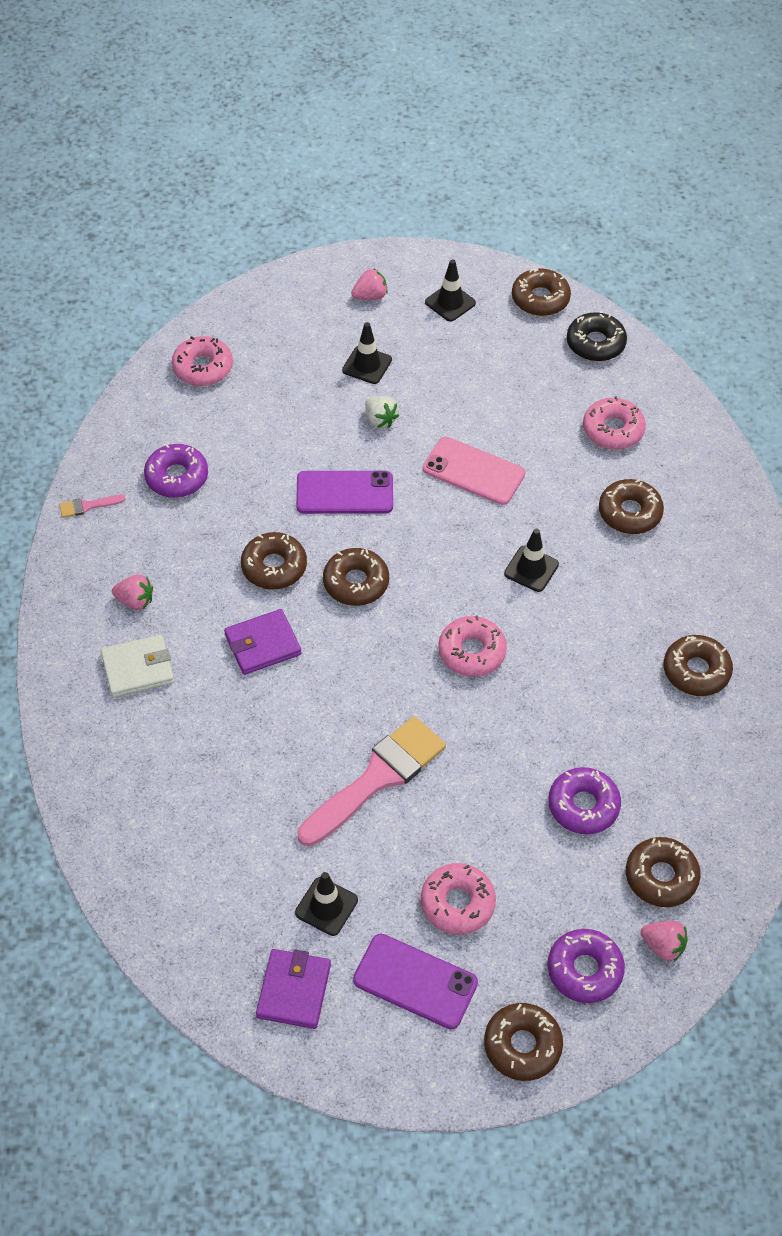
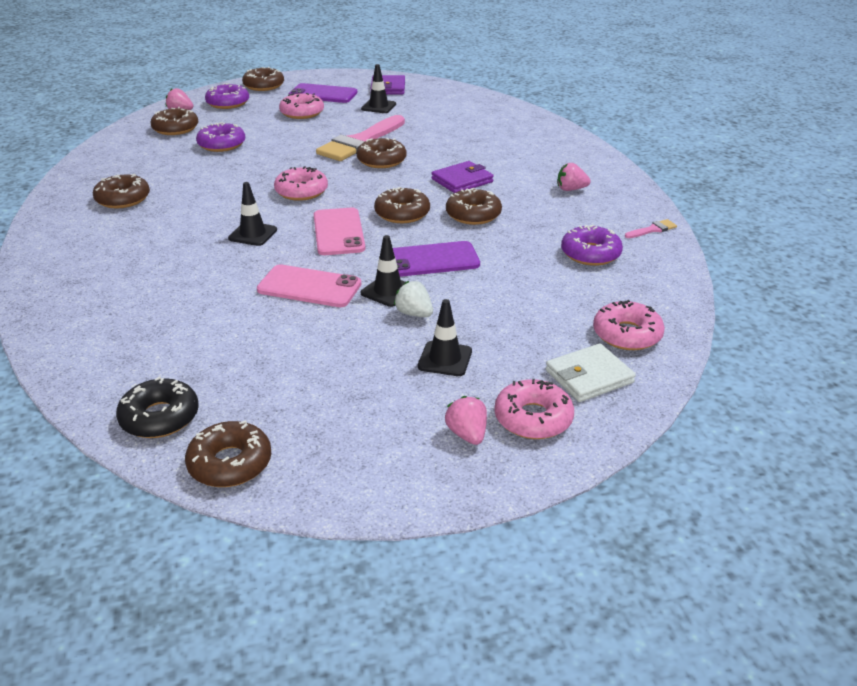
camera: 170 degrees right, 20 degrees down
white wallet [101,635,174,698] -> white wallet moved to [546,343,636,402]
pink strawberry [351,268,388,300] -> pink strawberry turned 105 degrees clockwise [445,396,487,445]
black traffic cone [425,259,476,322] -> black traffic cone moved to [361,235,406,307]
pink donut [583,396,646,450] -> pink donut moved to [494,379,574,439]
brown donut [599,479,664,534] -> brown donut moved to [357,138,406,168]
none -> pink phone [314,208,365,255]

